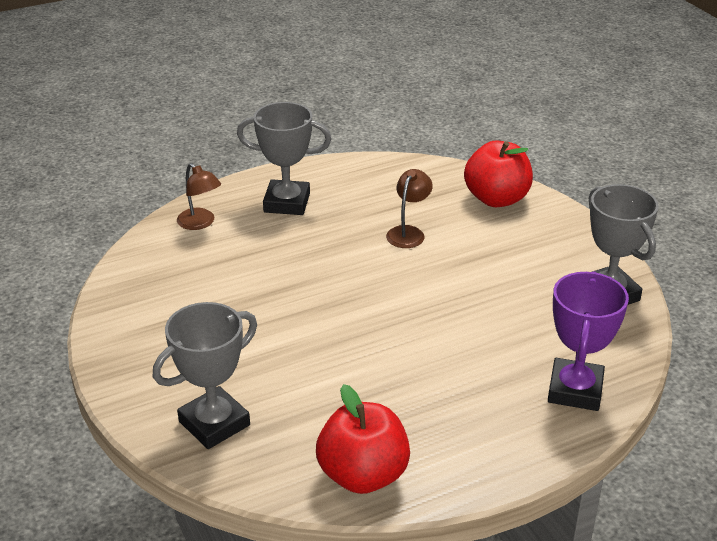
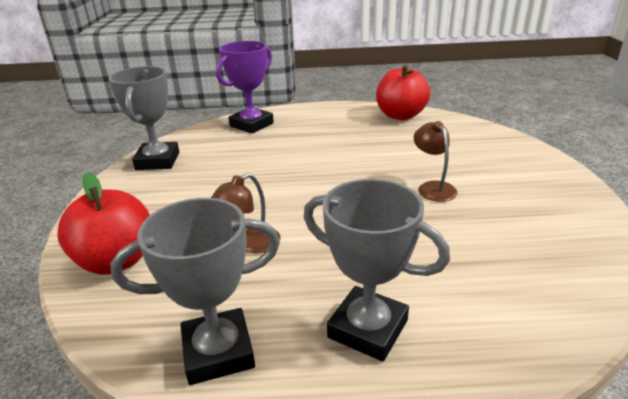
camera: 155 degrees left, 5 degrees down
grey trophy [153,302,257,449] -> grey trophy moved to [110,198,280,385]
brown lamp [177,163,221,230] -> brown lamp moved to [414,121,458,202]

